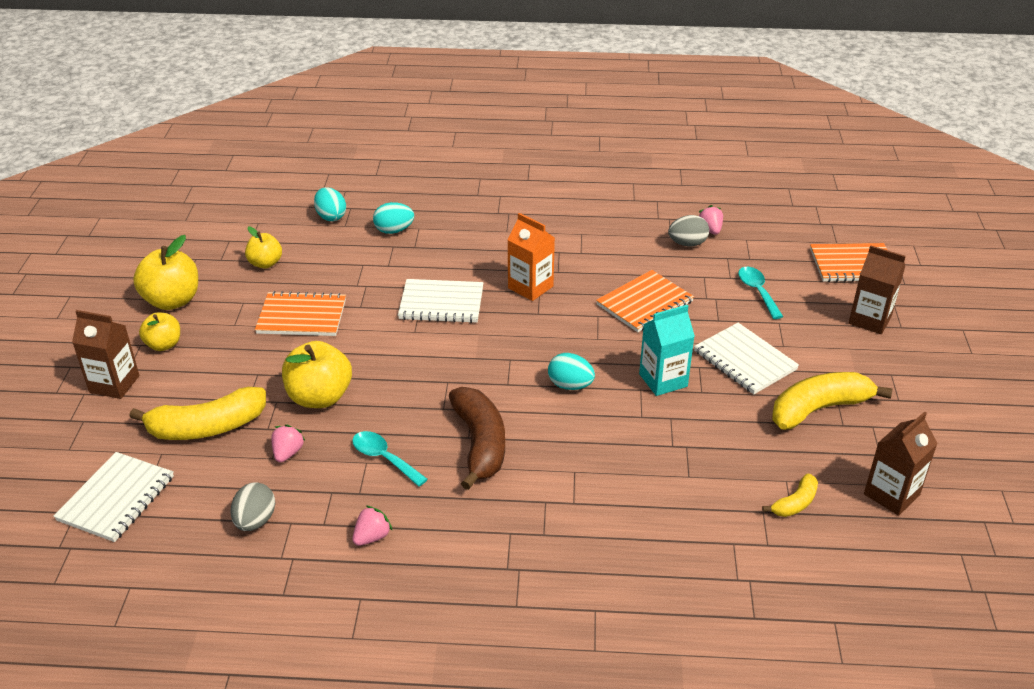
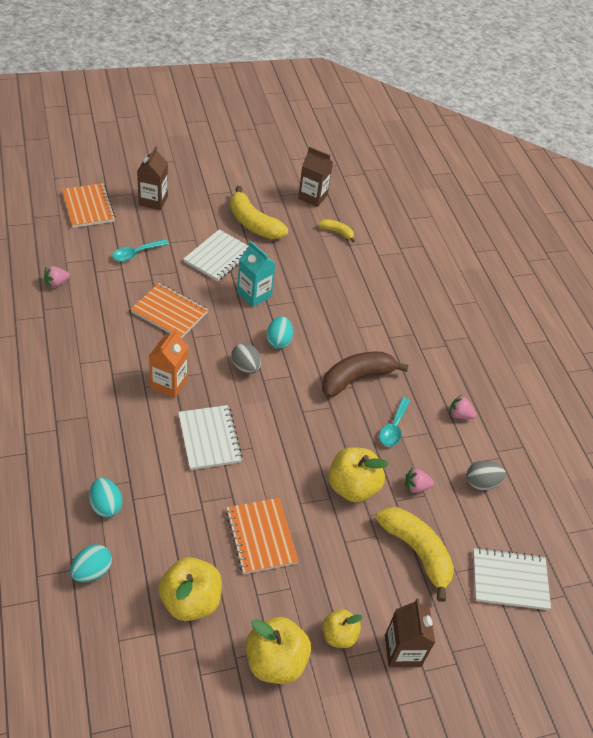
camera: 115 degrees left, 10 degrees up
yellow apple [245,227,282,269] -> yellow apple [158,557,222,621], size x1.65
grey egg [668,215,709,247] -> grey egg moved to [231,343,261,374]

